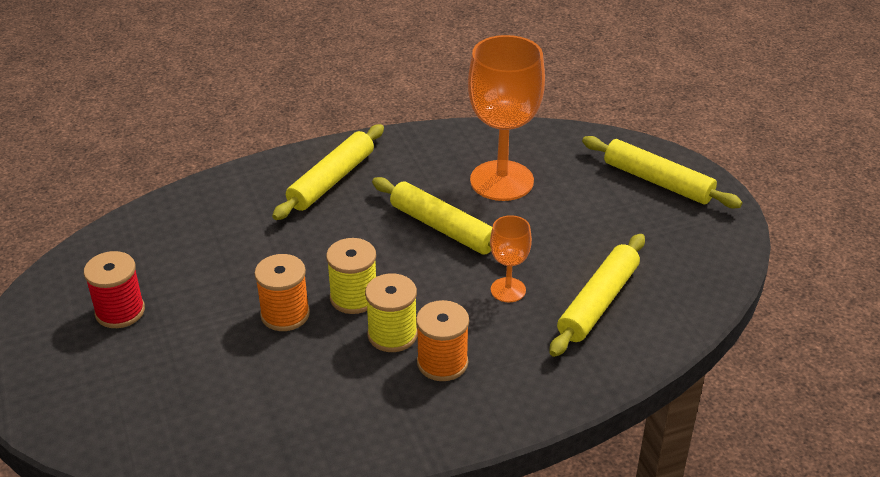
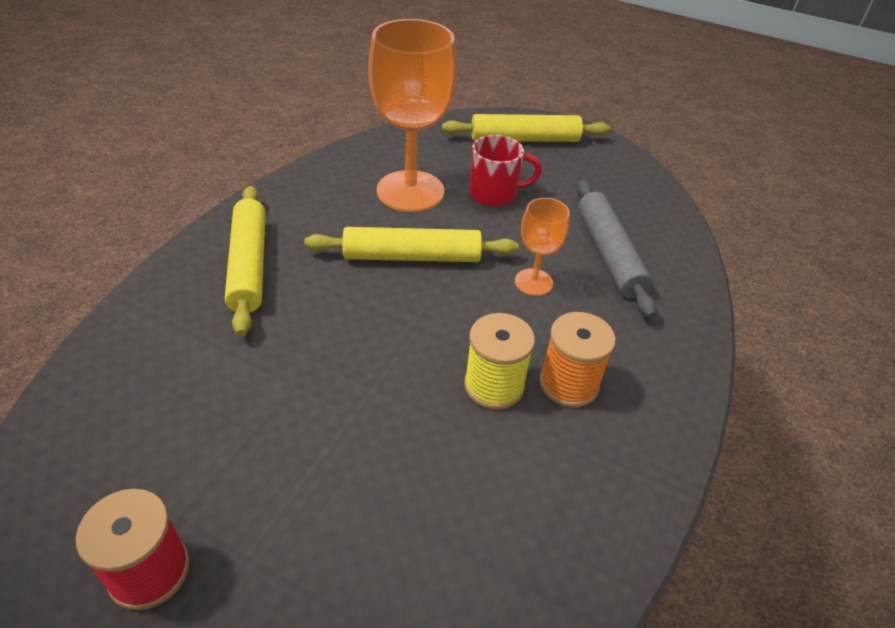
camera: 45 degrees left, 5 degrees up
orange spool [254,254,310,331] -> none
yellow spool [326,238,376,314] -> none
yellow rolling pin [550,234,645,357] -> grey rolling pin [577,180,657,318]
none -> red mug [469,135,542,207]

